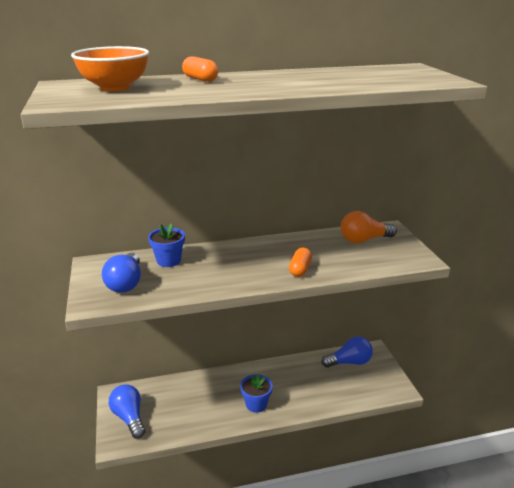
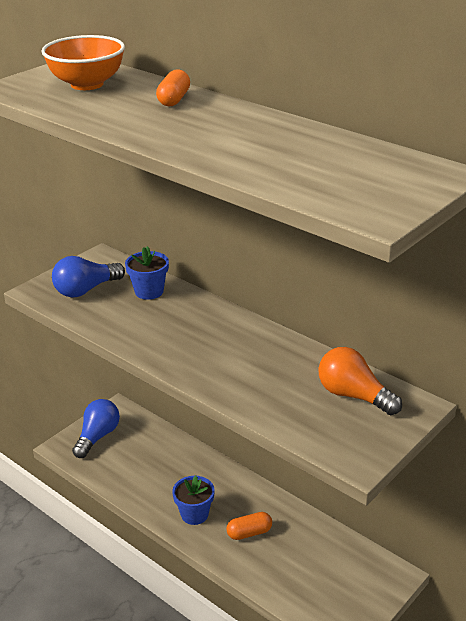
camera: 55 degrees right, 5 degrees up
orange capsule [289,248,312,277] -> orange capsule moved to [226,512,272,540]
blue light bulb [322,337,373,368] -> none

